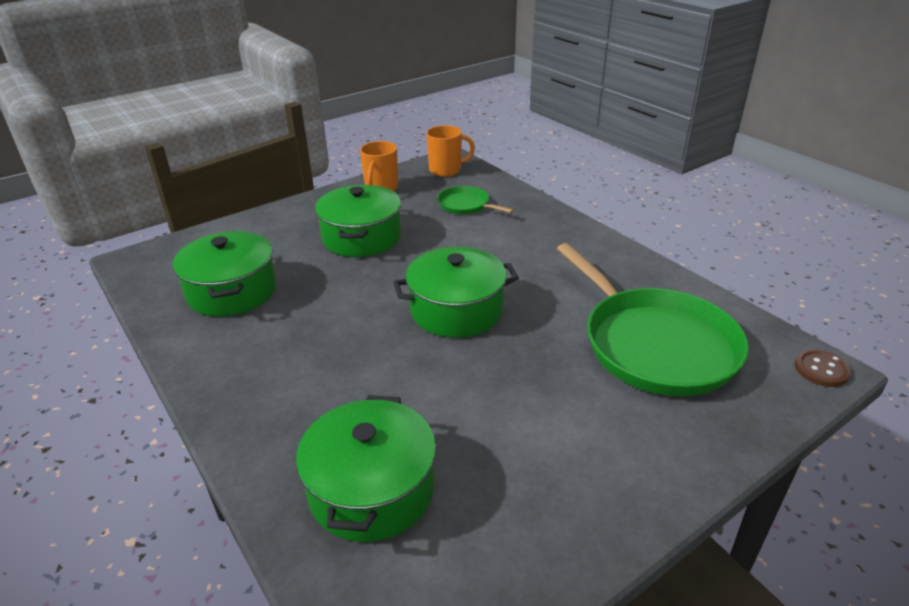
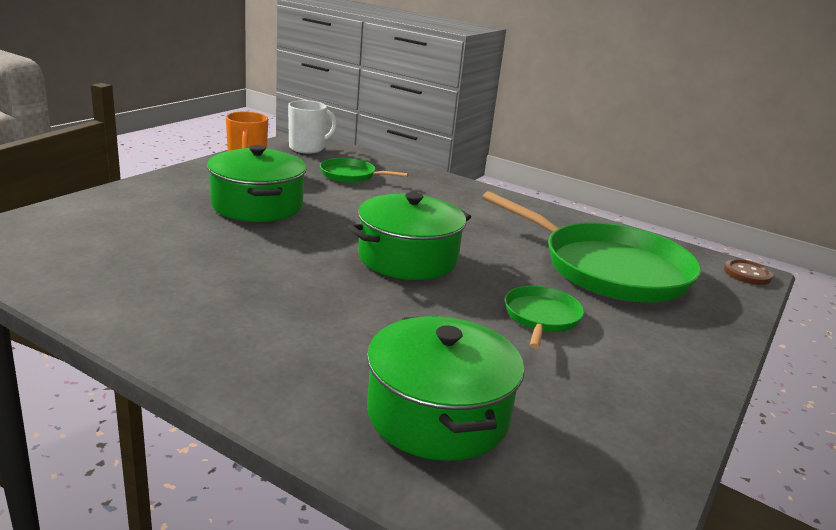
camera: 25 degrees left, 10 degrees down
green pot [173,231,276,316] -> none
orange mug [426,125,475,177] -> white mug [288,100,337,154]
none -> green pan [505,286,584,349]

